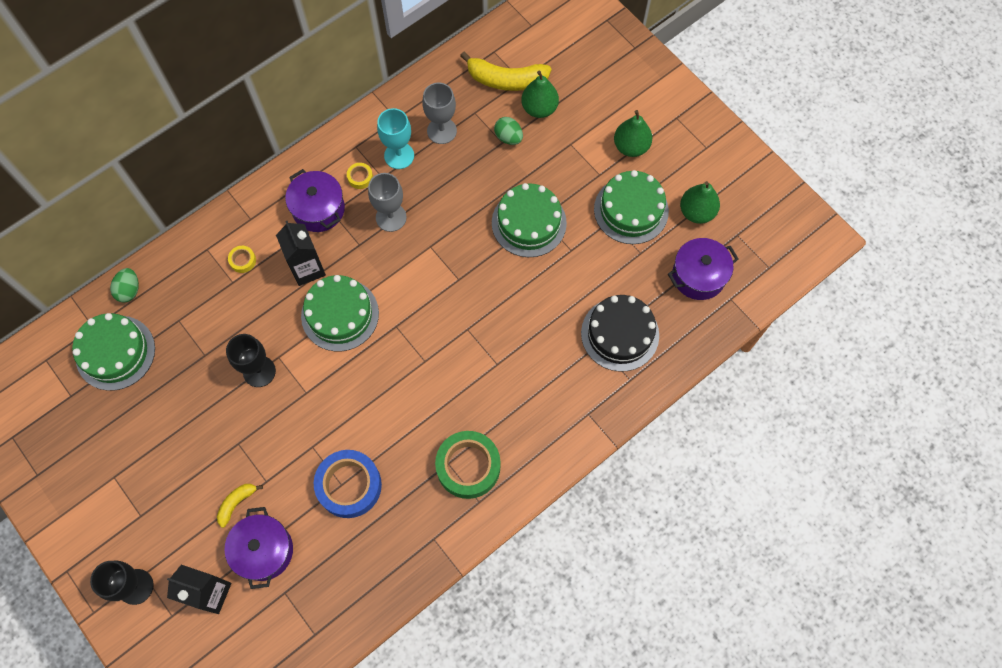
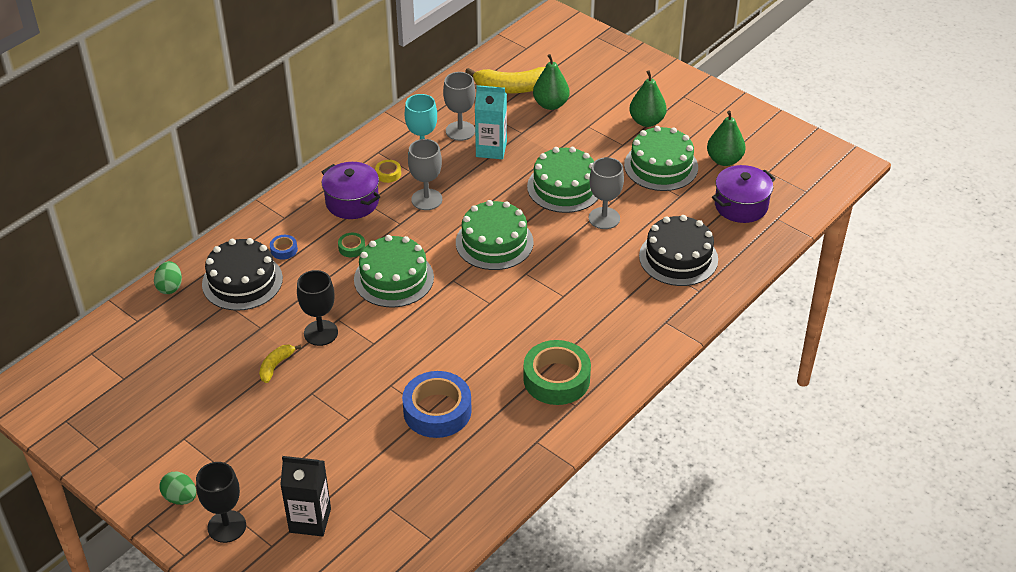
camera: 10 degrees left, 25 degrees down
green cake [72,313,155,391] -> green cake moved to [456,200,533,270]
yellow banana [217,484,263,528] -> yellow banana moved to [259,345,301,383]
purple pot [224,507,293,589] -> none
yellow tape [228,246,256,273] -> blue tape [270,235,298,260]
black carton [276,221,326,286] -> green tape [338,233,365,257]
green egg [494,117,523,145] -> green egg moved to [159,471,196,505]
none -> black cake [202,238,283,311]
none -> turquoise carton [475,85,507,159]
none -> grey goblet [589,157,624,229]

